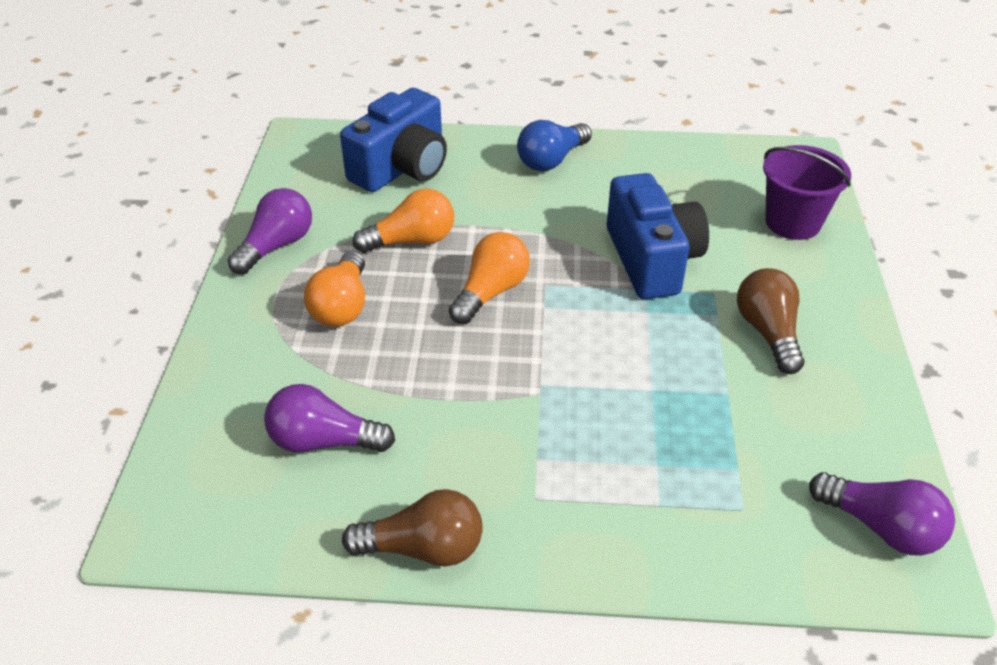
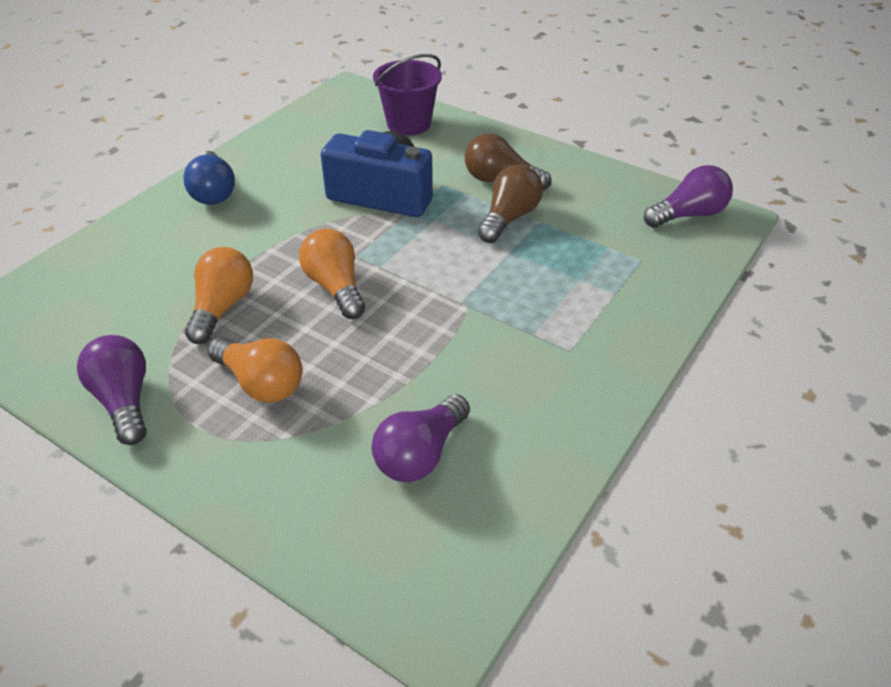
camera: 60 degrees left, 0 degrees up
blue camera [340,88,447,192] -> none
brown light bulb [342,489,483,566] -> brown light bulb moved to [478,164,543,243]

